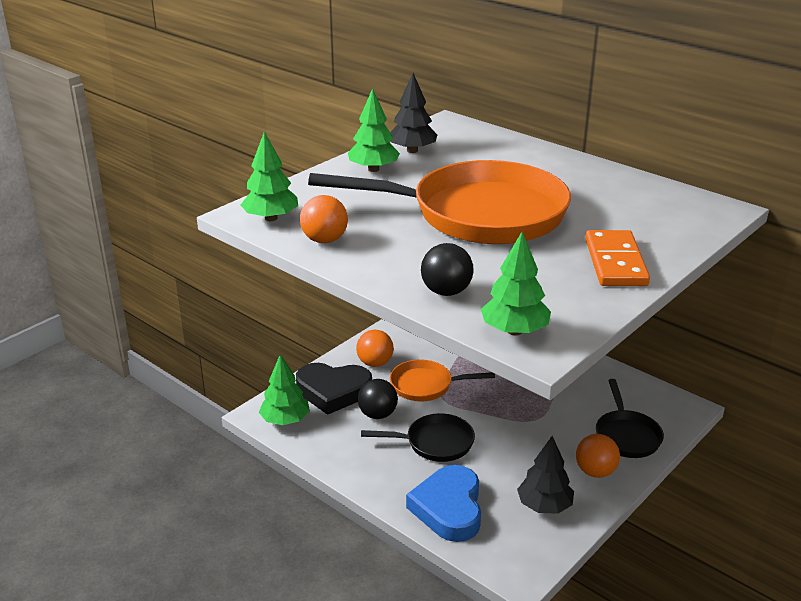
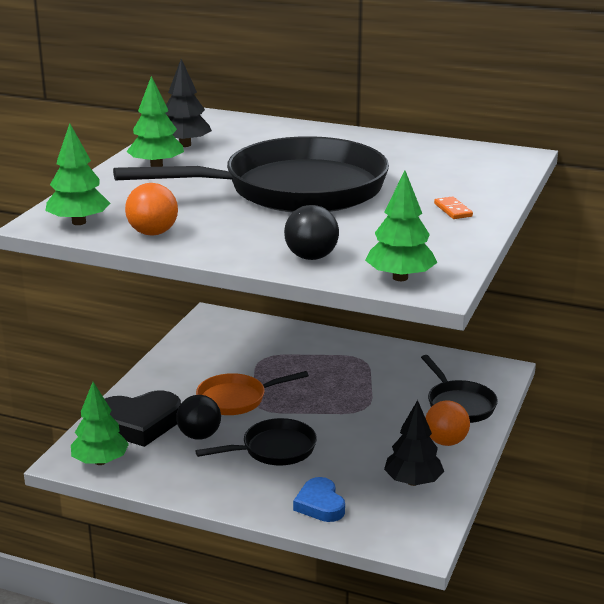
camera: 20 degrees left, 5 degrees down
orange pan [308,160,571,244] -> black pan [113,136,389,213]
orange ball [356,330,394,367] -> none
blue heart [406,465,481,542] -> blue heart [293,477,345,522], size x0.61
orange domino [585,230,650,286] -> orange domino [434,196,473,219], size x0.46

